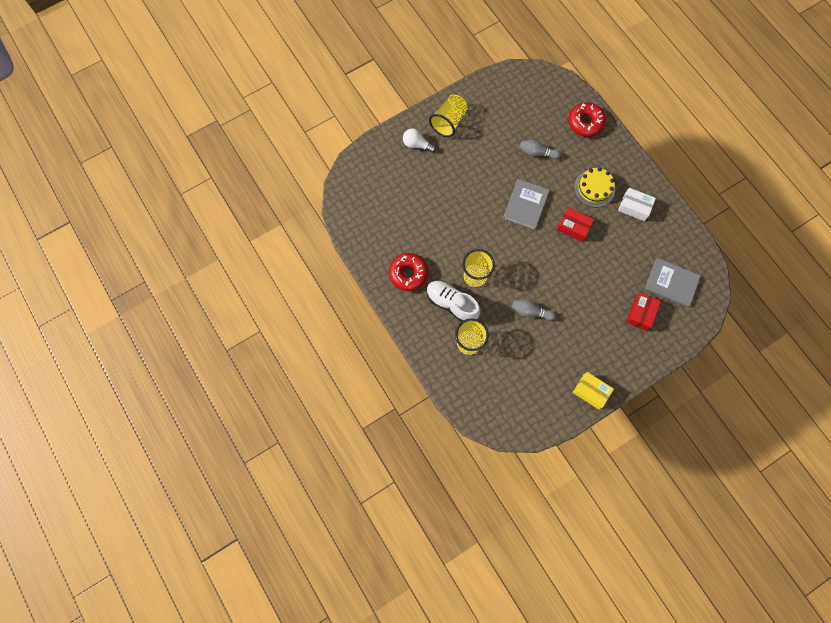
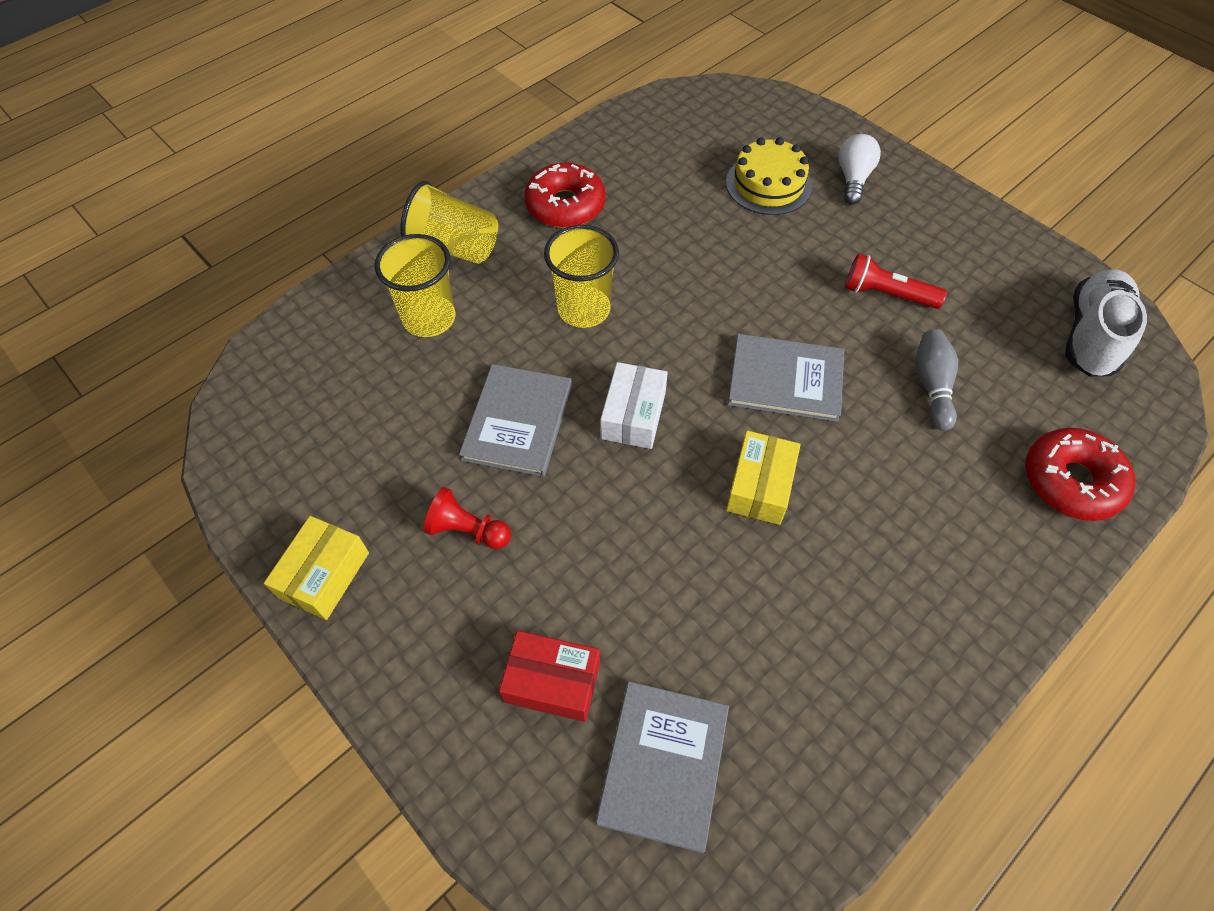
camera: 80 degrees right, 15 degrees down
white shoe [427,280,480,322] -> white shoe moved to [1065,269,1147,377]
yellow cup [429,95,468,137] -> yellow cup moved to [400,181,498,264]
grey bowling pin [512,299,556,321] -> grey book [459,364,572,477]
red box [557,207,594,242] -> yellow box [726,431,800,525]
yellow cake [574,167,615,207] -> yellow cake moved to [726,137,812,215]
white box [618,188,656,221] -> white box moved to [600,362,668,449]
none -> red pawn [423,487,511,549]
none -> red flashlight [845,254,947,309]

